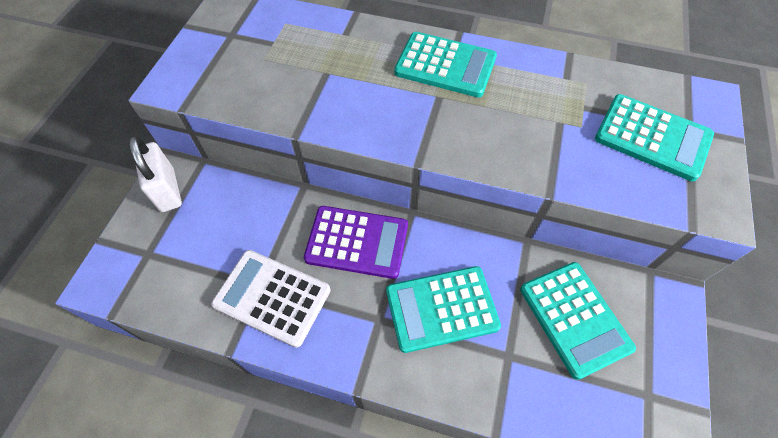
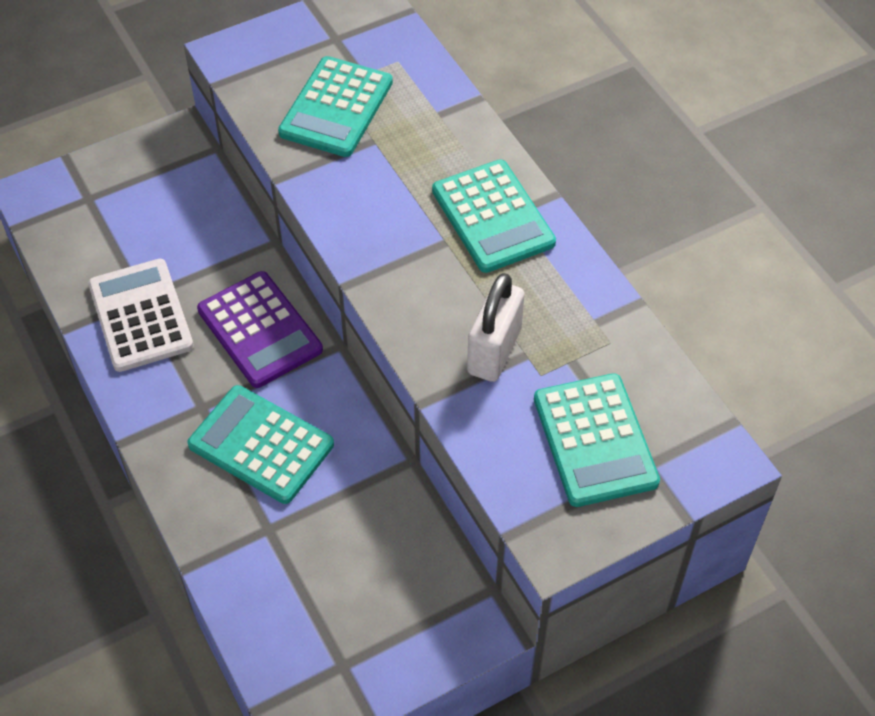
camera: 45 degrees right, 5 degrees down
white padlock [129,135,182,212] -> white padlock moved to [467,273,524,382]
turquoise calculator [520,262,636,380] -> turquoise calculator moved to [278,56,393,157]

